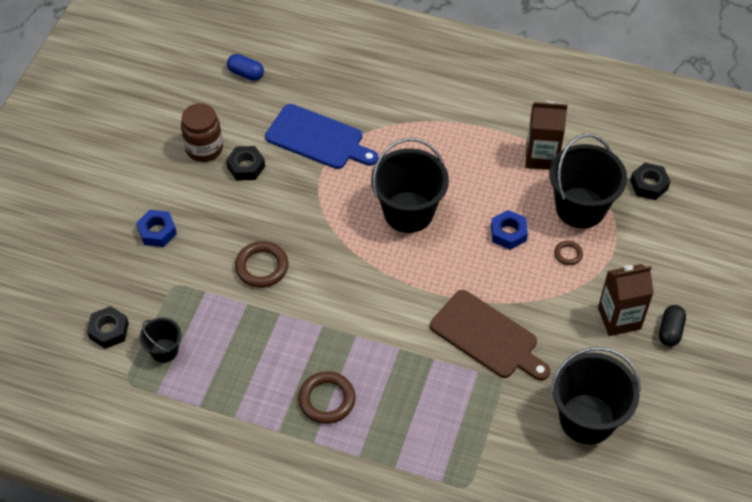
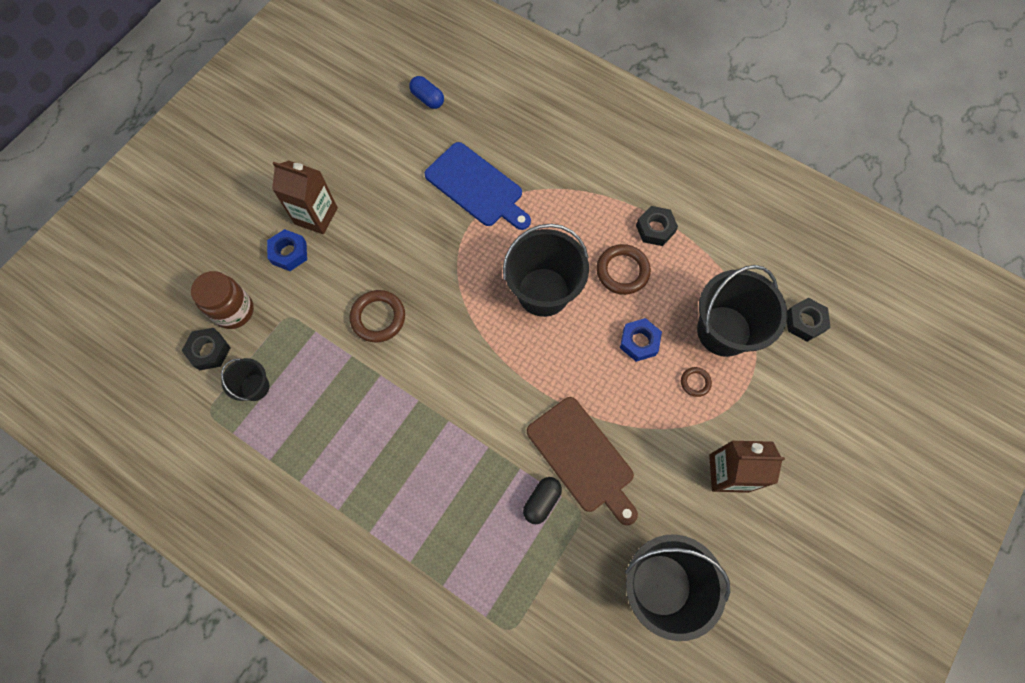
camera: 15 degrees right, 15 degrees up
brown jar [181,103,223,162] -> brown jar moved to [191,271,254,329]
black nut [226,146,265,181] -> black nut moved to [636,206,678,246]
brown ring [298,371,356,424] -> brown ring moved to [596,244,651,295]
brown carton [526,102,568,170] -> brown carton moved to [272,160,338,234]
black capsule [659,305,686,346] -> black capsule moved to [523,477,562,524]

